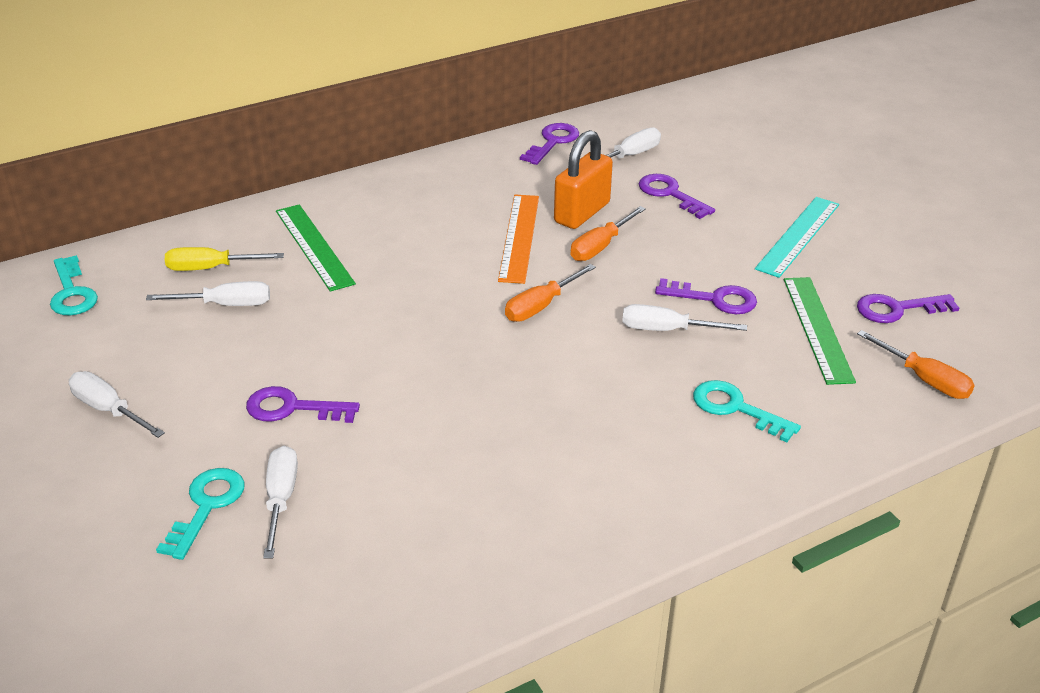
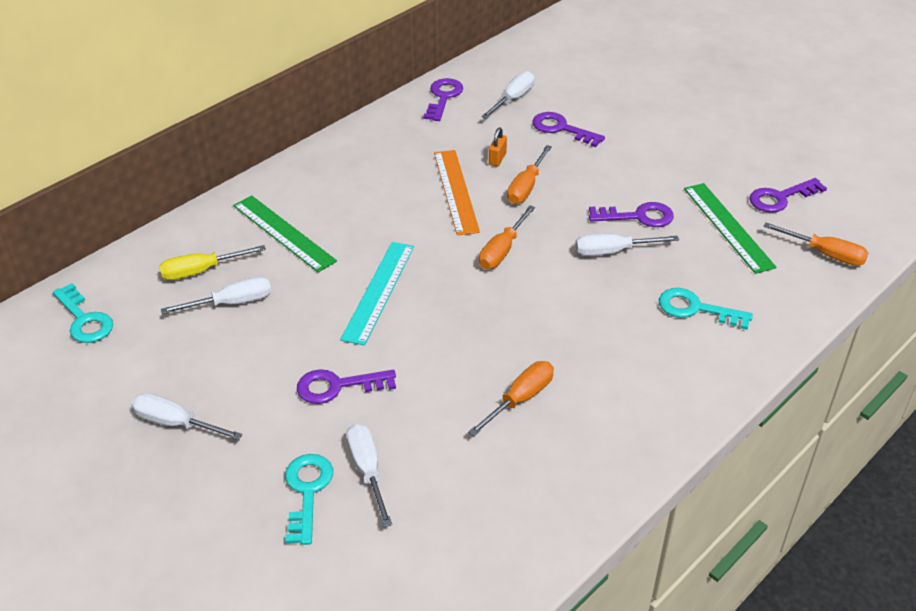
camera: 15 degrees left, 5 degrees up
orange padlock [554,130,613,229] -> orange padlock [489,128,507,166], size x0.46
turquoise ruler [755,197,839,278] -> turquoise ruler moved to [340,242,414,346]
none -> orange screwdriver [468,361,554,436]

